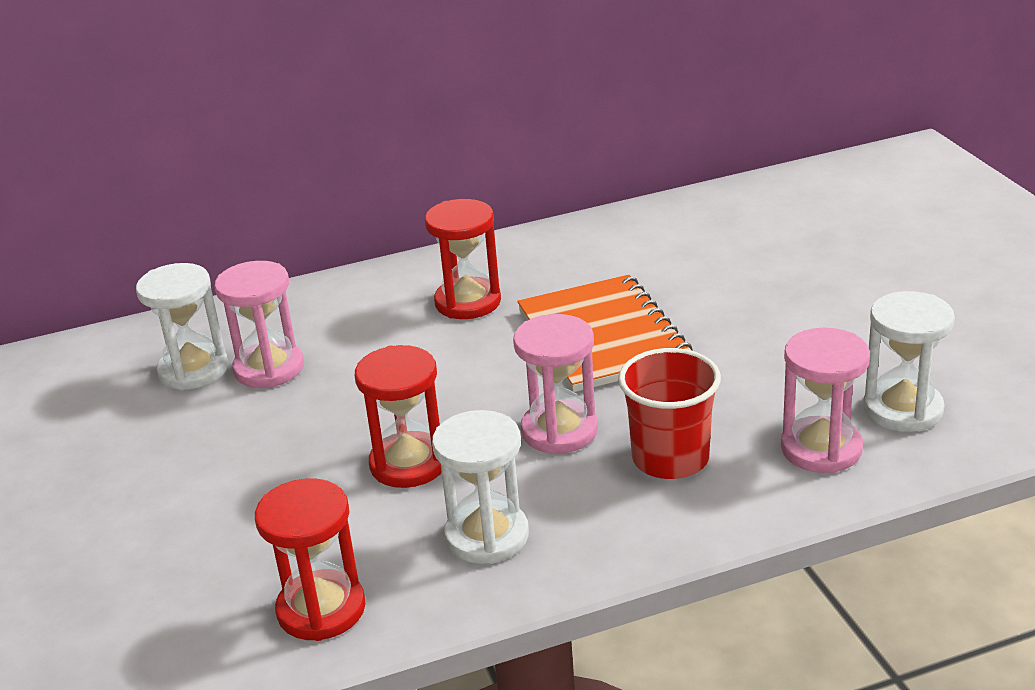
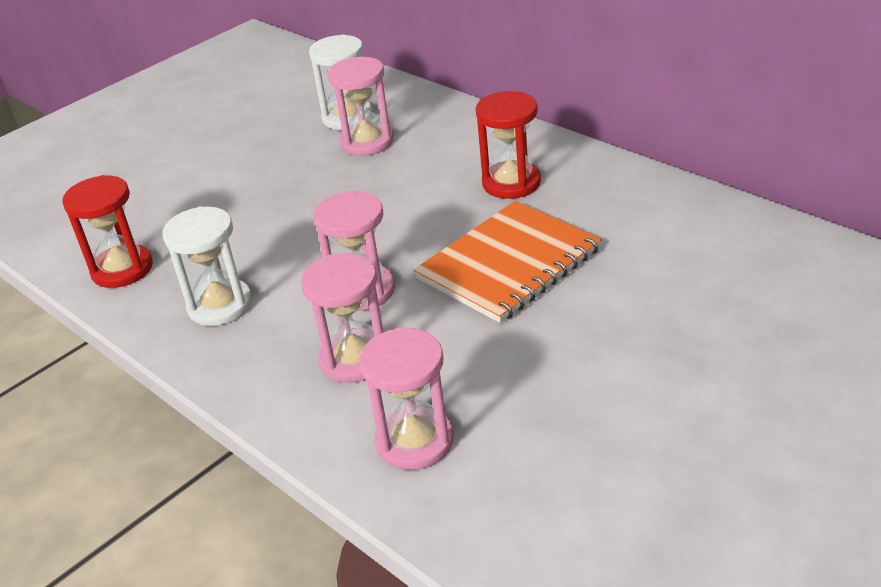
camera: 65 degrees right, 5 degrees up
red hourglass [355,345,442,488] -> none
red cup [618,348,721,479] -> pink hourglass [301,253,383,383]
white hourglass [863,291,955,432] -> none

